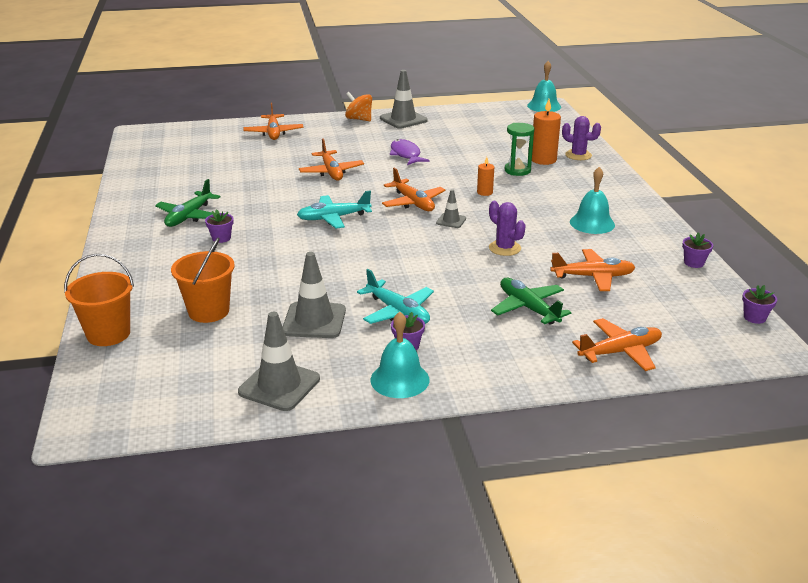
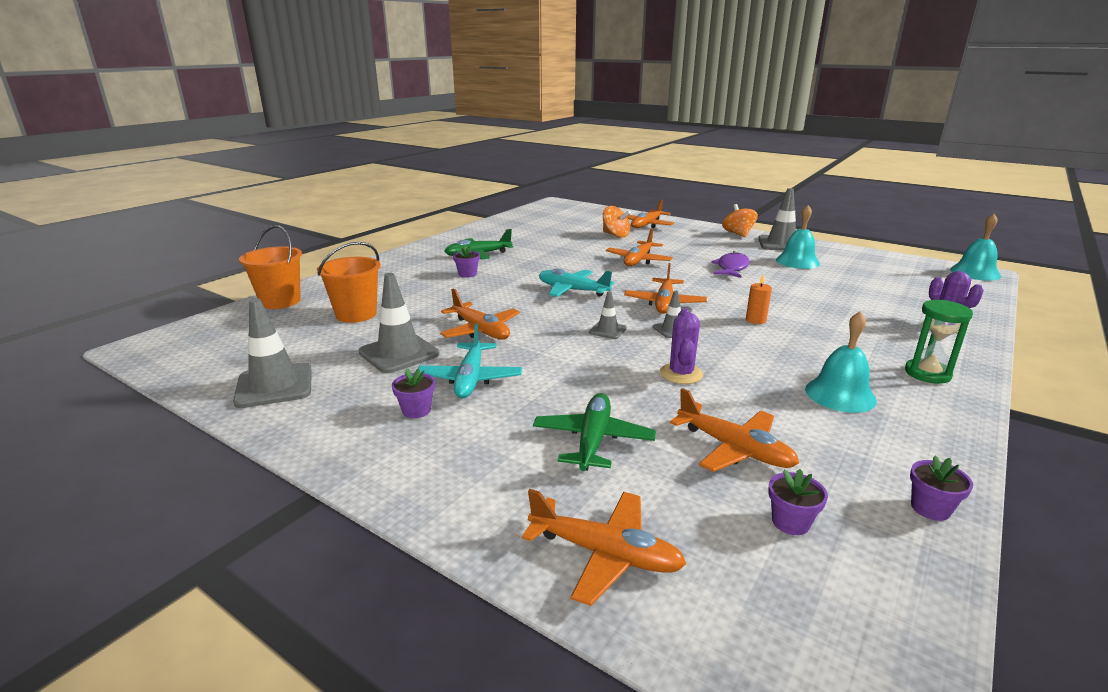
camera: 45 degrees right, 5 degrees down
turquoise bell [370,312,429,398] -> turquoise bell moved to [776,205,820,269]
green hourglass [505,123,534,176] -> green hourglass moved to [905,300,973,384]
orange candle [532,99,561,165] -> none
purple flower pot [742,285,777,324] -> purple flower pot moved to [768,469,828,535]
none -> orange plane [440,289,520,340]
none -> grey traffic cone [589,291,627,339]
none -> orange spinning top [603,206,631,238]

